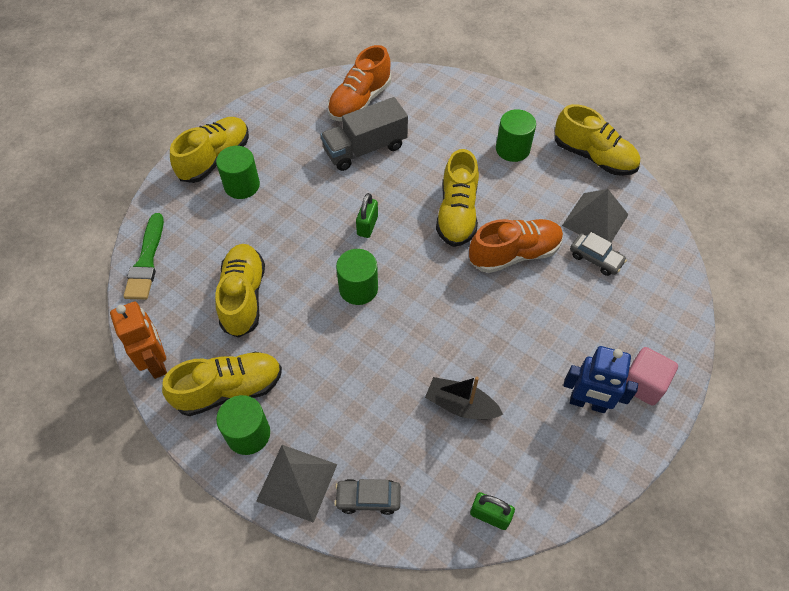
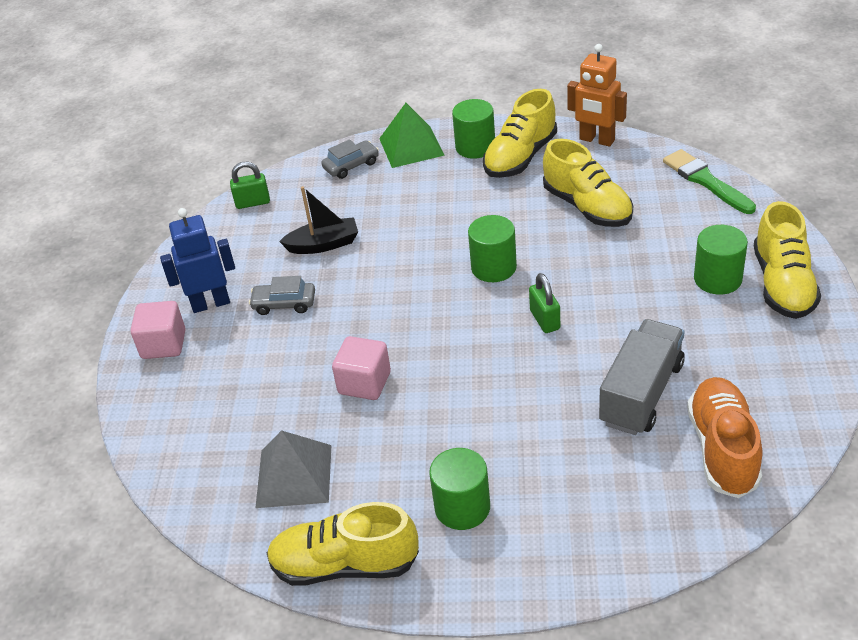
camera: 150 degrees right, 15 degrees down
grey pyramid [256,445,337,523] -> green pyramid [379,103,445,168]
yellow shoe [436,149,479,247] -> none
orange shoe [469,219,563,273] -> pink cube [332,336,391,400]
grey car [570,232,627,276] -> grey car moved to [249,276,315,315]

